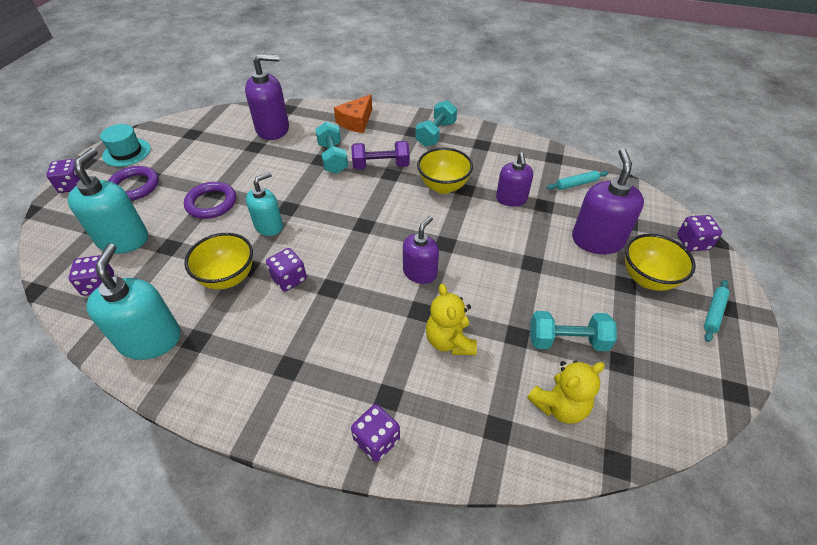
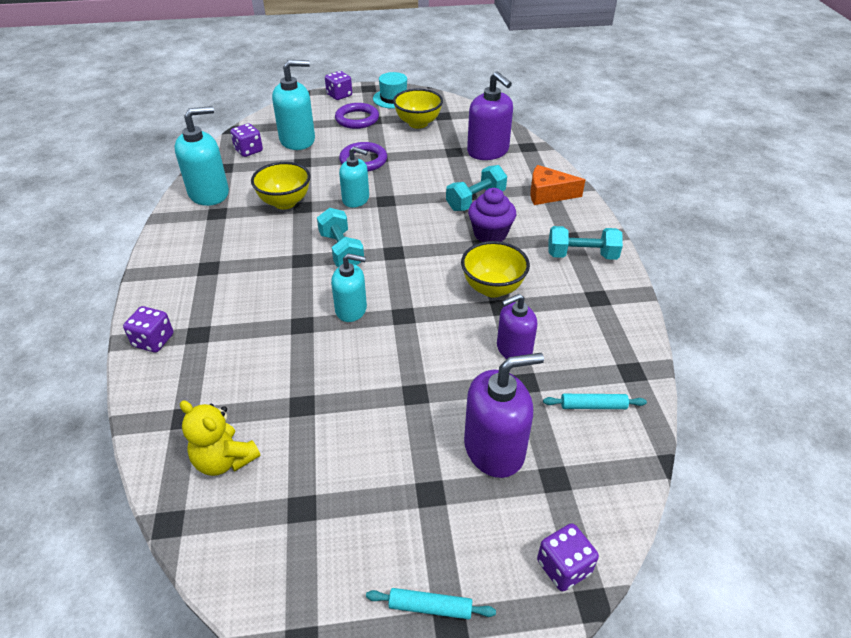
camera: 65 degrees right, 5 degrees down
purple dice [266,248,307,292] -> none
purple dumbbell [351,141,410,170] -> purple cupcake [468,188,516,242]
purple soap dispenser [403,216,439,284] -> turquoise soap dispenser [331,253,367,322]
yellow teddy bear [426,284,477,355] -> none
turquoise dumbbell [530,311,617,351] -> turquoise dumbbell moved to [317,208,364,267]
turquoise rolling pin [546,171,609,190] -> turquoise rolling pin turned 45 degrees counterclockwise [543,394,647,409]
yellow bowl [625,234,696,291] -> yellow bowl moved to [393,89,443,129]

